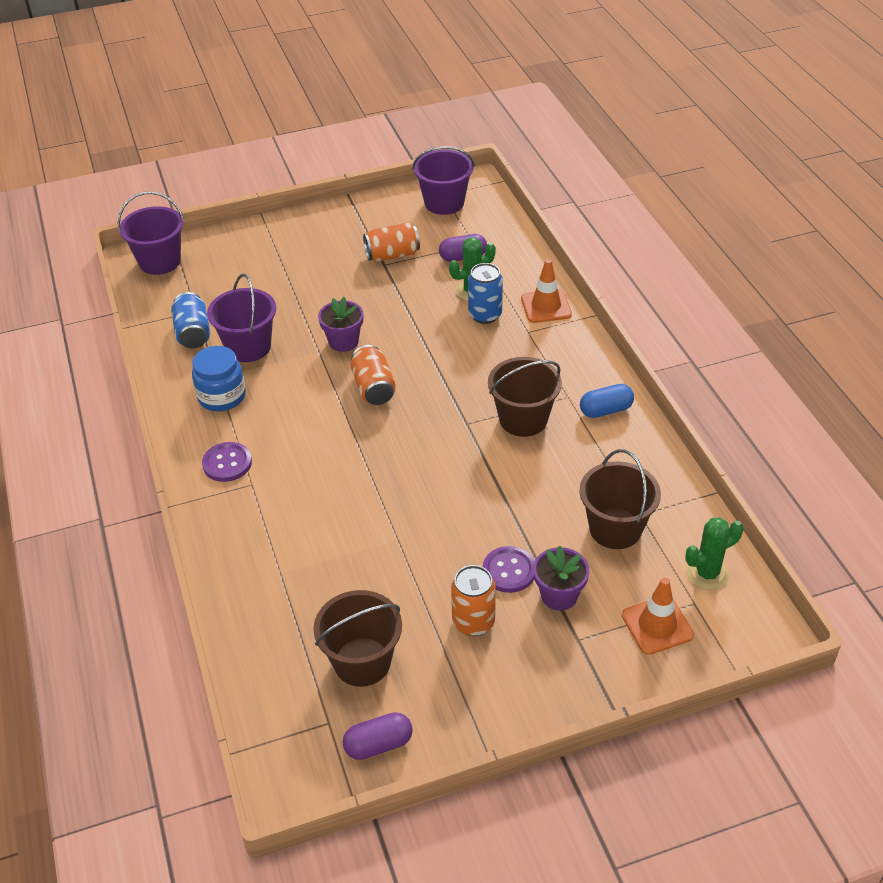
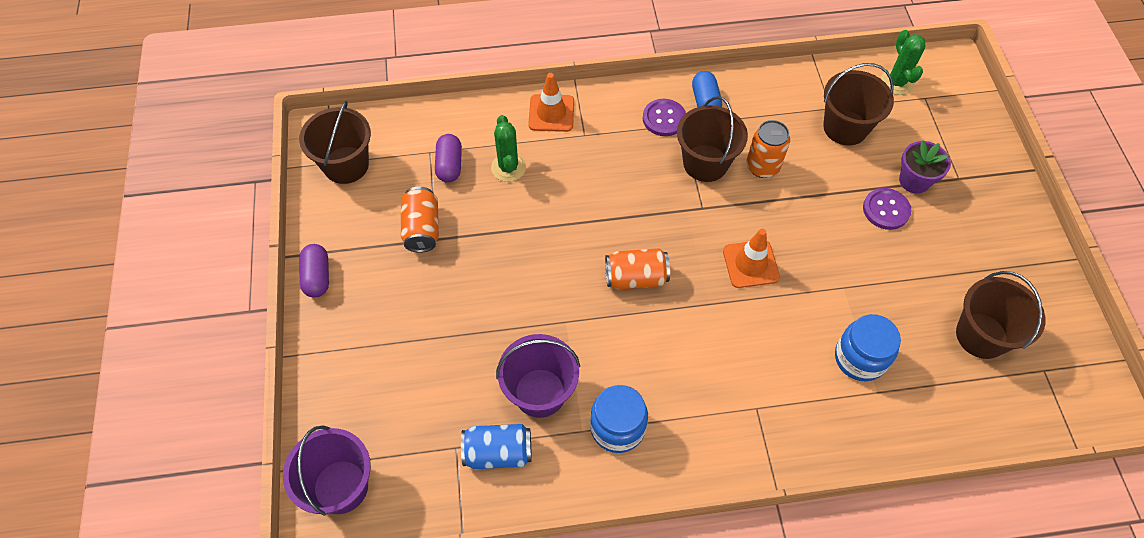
camera: 80 degrees left, 15 degrees up
purple button [202,442,252,482] -> purple button moved to [643,99,686,136]
purple flower pot [318,297,363,352] -> none
purple capsule [343,712,413,760] -> purple capsule moved to [299,244,329,297]
purple bucket [412,146,475,215] -> brown bucket [299,100,371,184]
orange can [451,565,496,636] -> orange can moved to [746,120,790,178]
blue can [468,263,503,324] -> none
orange traffic cone [622,578,694,655] -> orange traffic cone moved to [723,229,780,288]
none -> blue jar [835,314,901,381]

